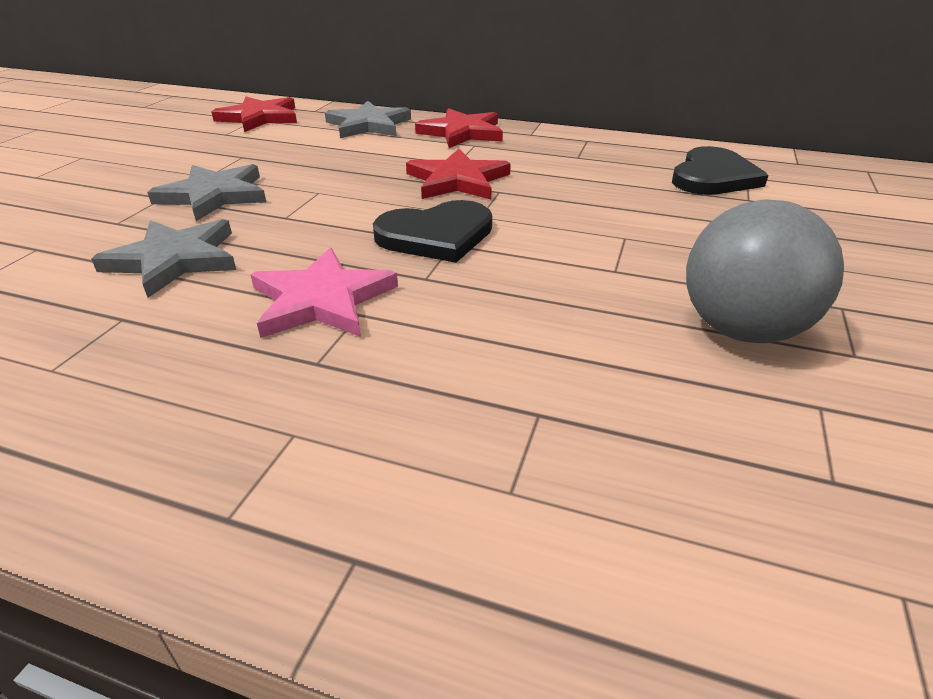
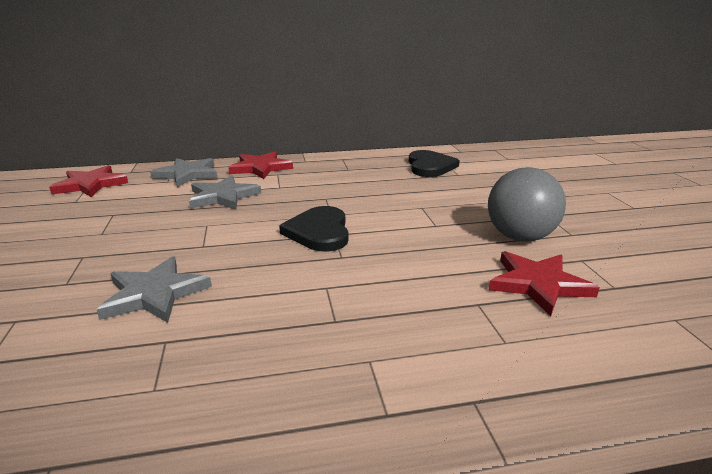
camera: 30 degrees left, 10 degrees down
grey star [147,164,266,221] -> grey star moved to [189,175,261,210]
pink star [250,248,398,338] -> none
black heart [373,200,492,263] -> black heart turned 135 degrees clockwise [279,206,349,252]
red star [406,149,511,199] -> red star moved to [489,251,600,316]

